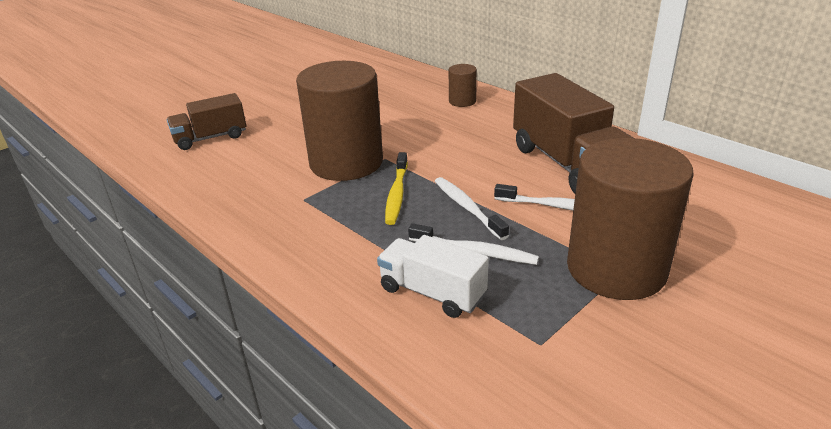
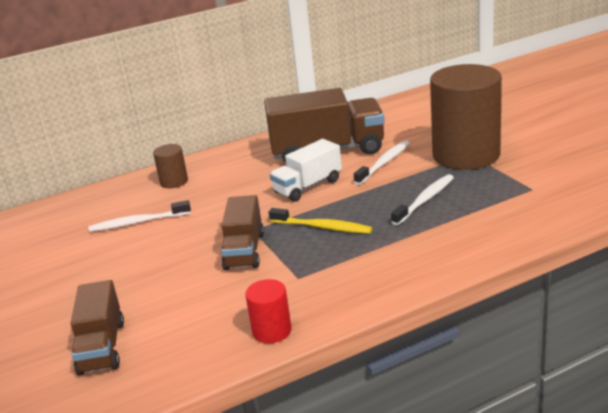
camera: 70 degrees left, 5 degrees down
brown cylinder [296,61,383,181] -> brown truck [221,195,264,270]
white truck [377,235,489,318] -> white truck moved to [270,139,342,202]
white toothbrush [435,177,509,240] -> white toothbrush moved to [89,200,191,232]
none -> red cylinder [245,279,291,343]

